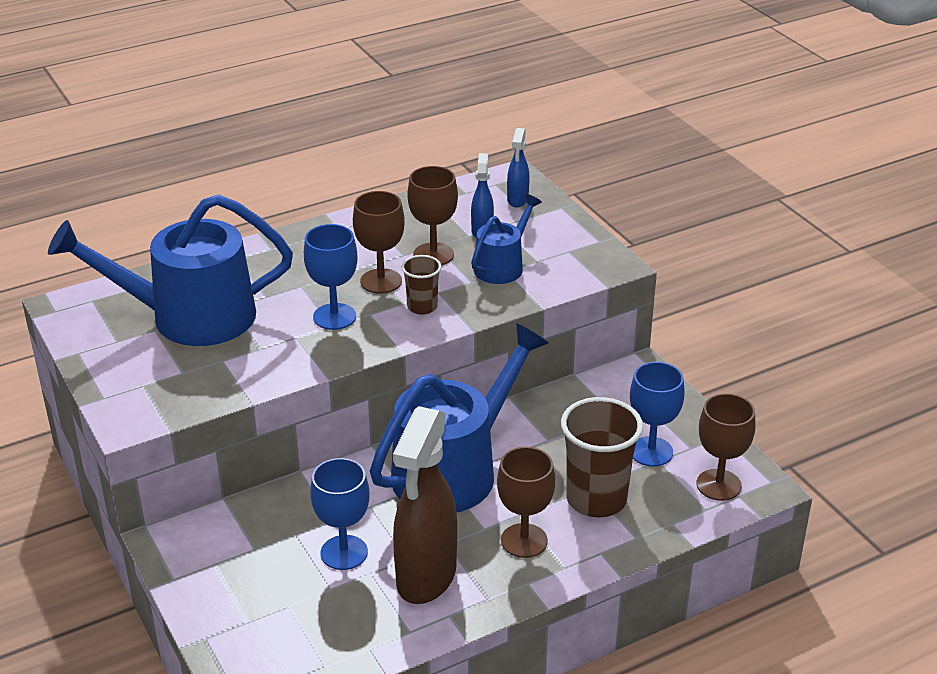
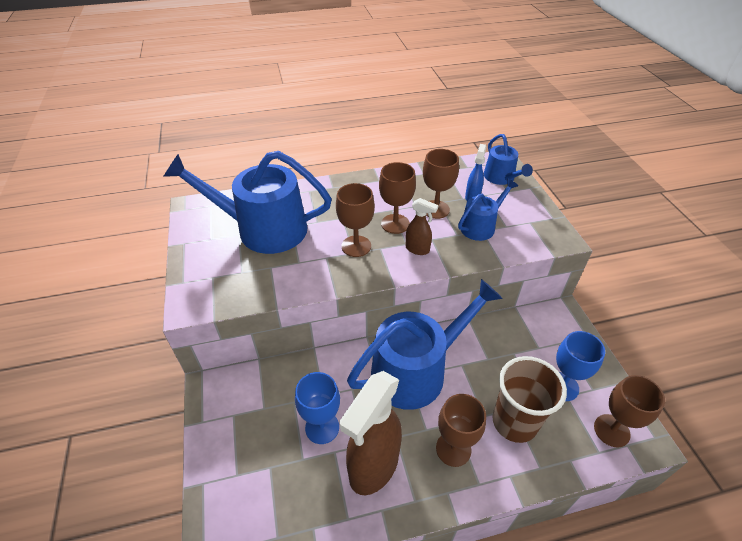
camera: 15 degrees right, 10 degrees up
blue goblet [304,224,358,330] -> brown goblet [336,183,375,257]
brown cup [402,255,441,315] -> brown spray bottle [406,198,439,255]
blue spray bottle [507,128,530,207] -> blue watering can [484,134,533,185]

